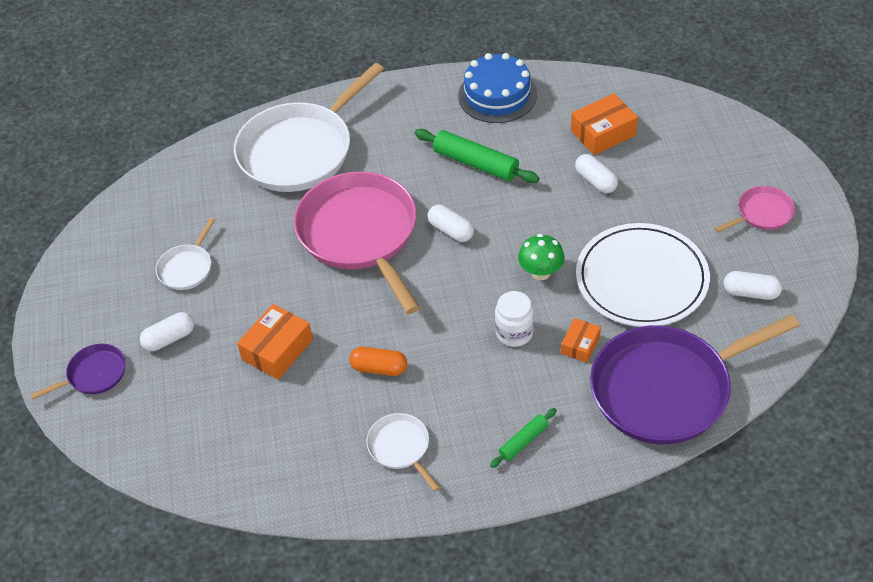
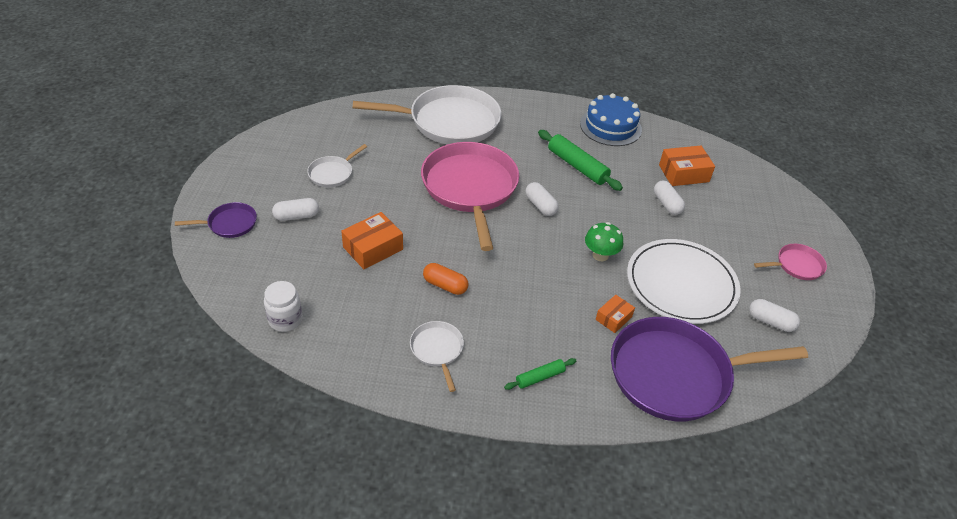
camera: 10 degrees right, 5 degrees down
white pan [234,63,384,192] -> white pan turned 150 degrees counterclockwise [353,85,501,144]
white jar [495,291,534,347] -> white jar moved to [264,281,303,332]

